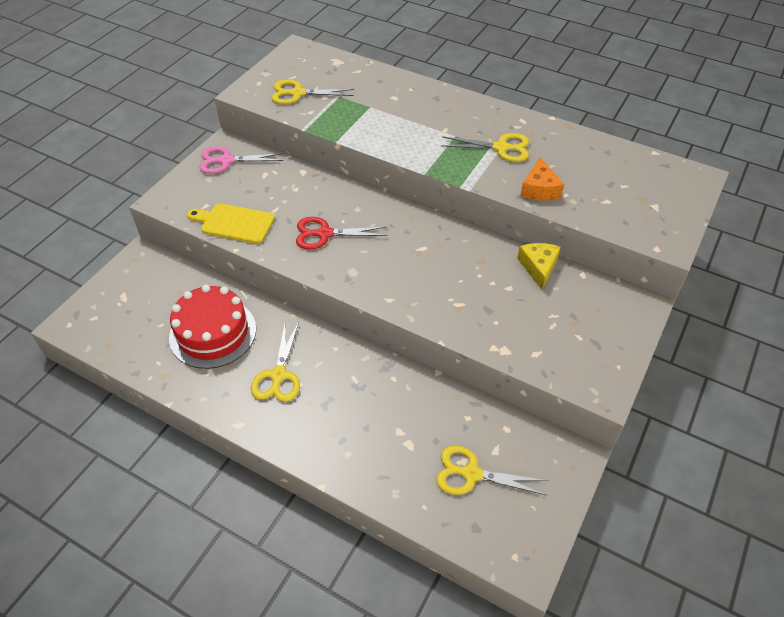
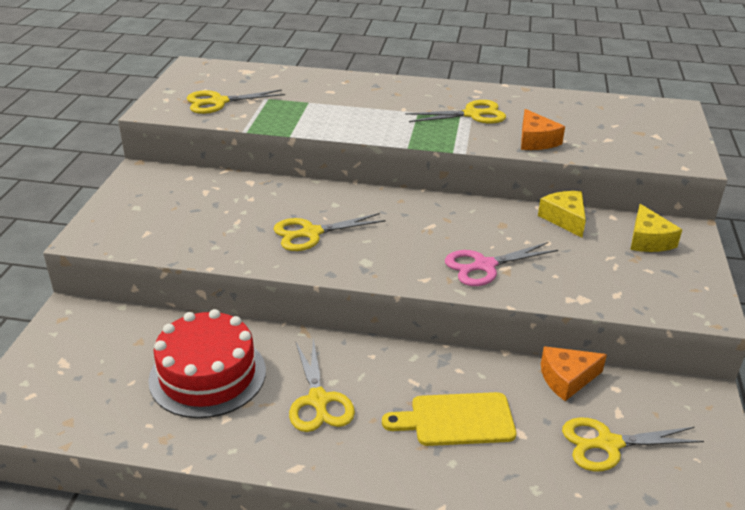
camera: 20 degrees left, 15 degrees down
yellow cutting board [187,203,275,244] -> yellow cutting board moved to [382,392,516,446]
pink scissors [199,146,284,174] -> pink scissors moved to [445,242,558,286]
red scissors [296,217,387,249] -> yellow scissors [273,213,386,251]
none -> orange cheese [541,346,607,401]
none -> yellow cheese [630,204,682,252]

